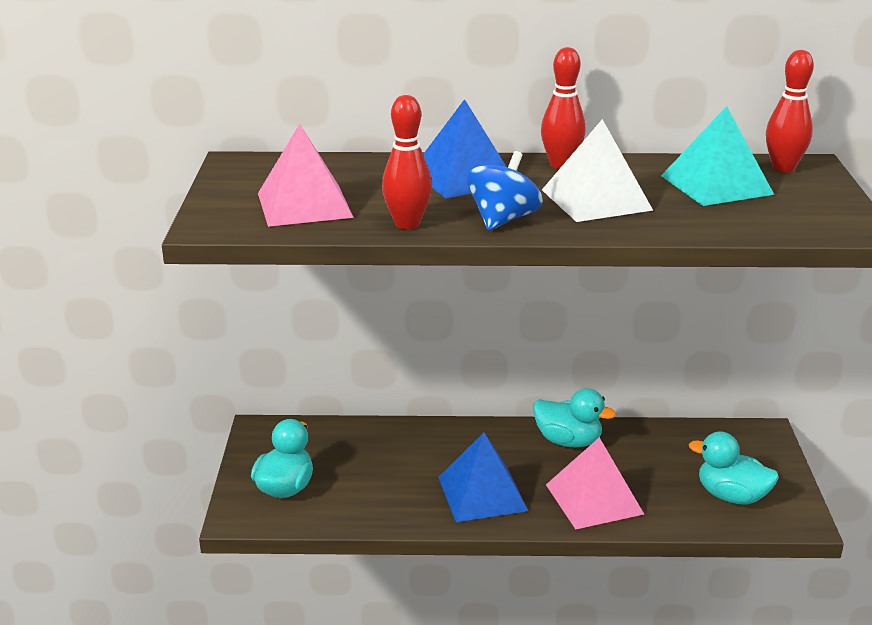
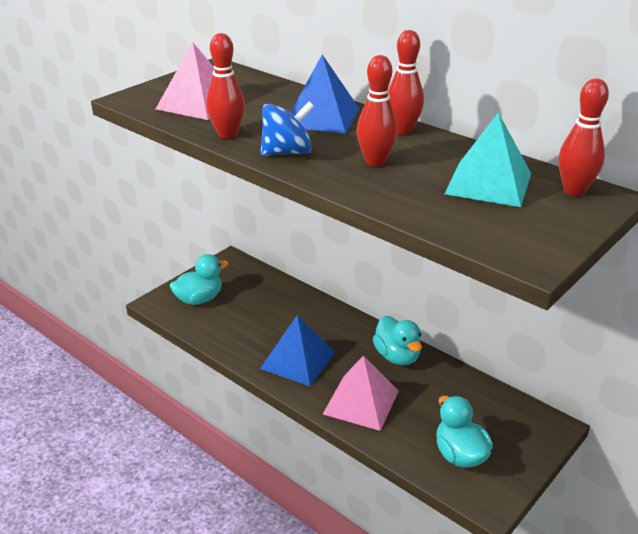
camera: 40 degrees right, 5 degrees up
white pyramid [542,119,653,222] -> red bowling pin [357,55,398,167]

